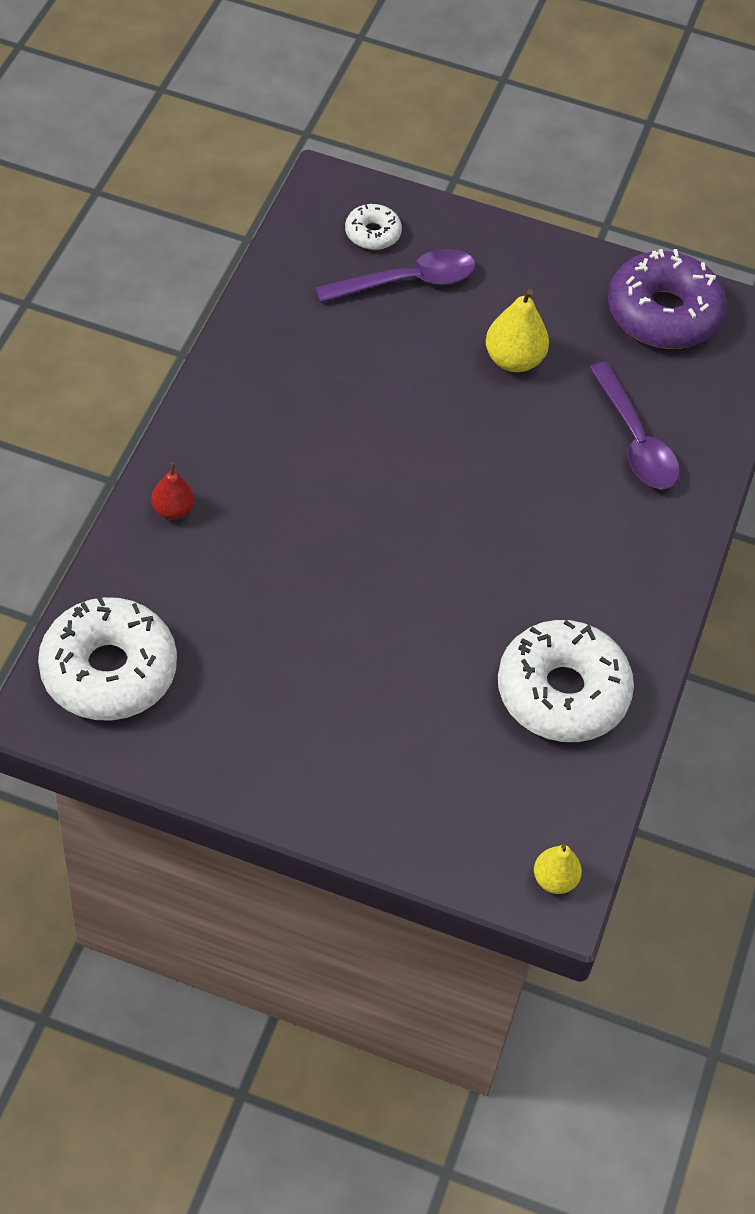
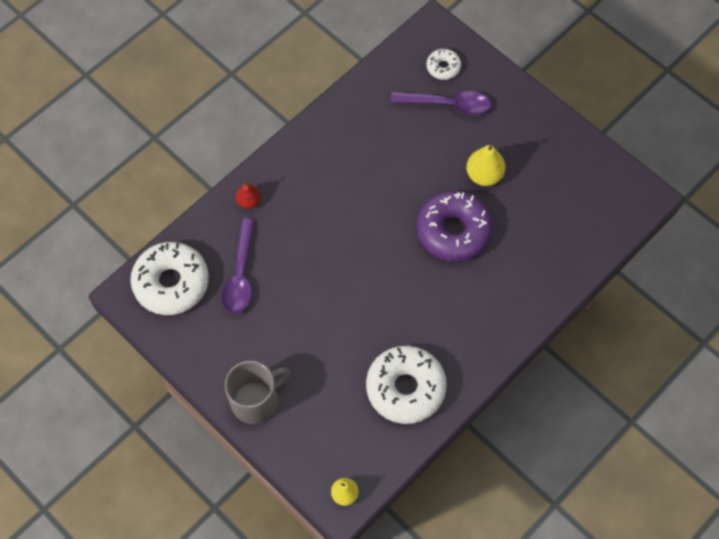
camera: 30 degrees right, 10 degrees up
purple spoon [589,362,680,489] -> purple spoon moved to [221,218,255,314]
purple donut [608,249,727,349] -> purple donut moved to [417,190,493,262]
none -> grey mug [225,361,290,424]

